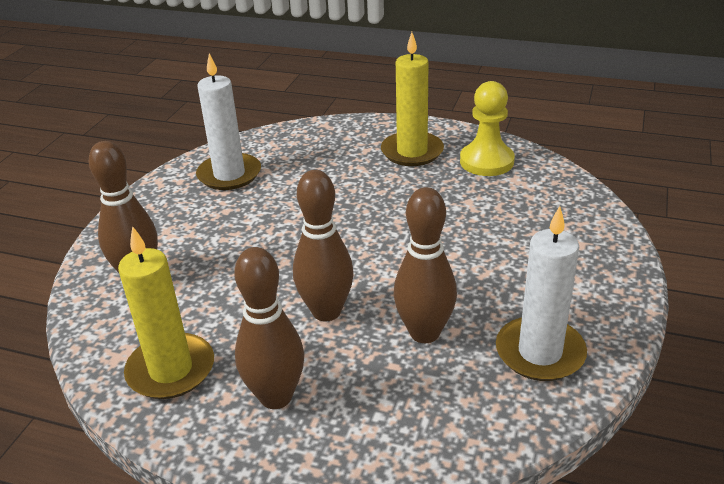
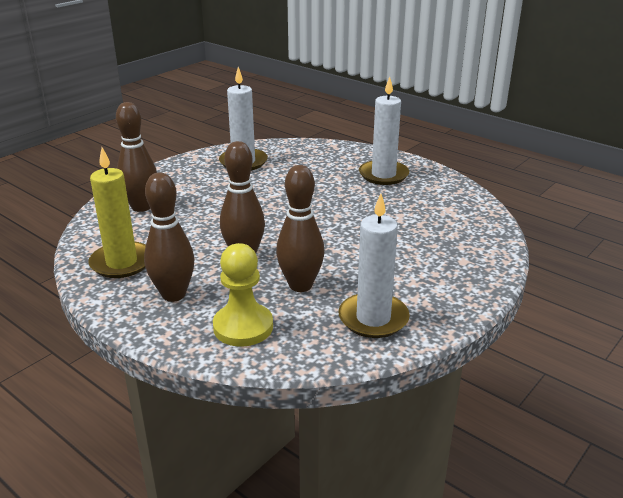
camera: 20 degrees right, 5 degrees down
yellow candle [381,32,444,166] -> white candle [359,77,409,185]
yellow pawn [460,81,515,176] -> yellow pawn moved to [213,243,273,347]

